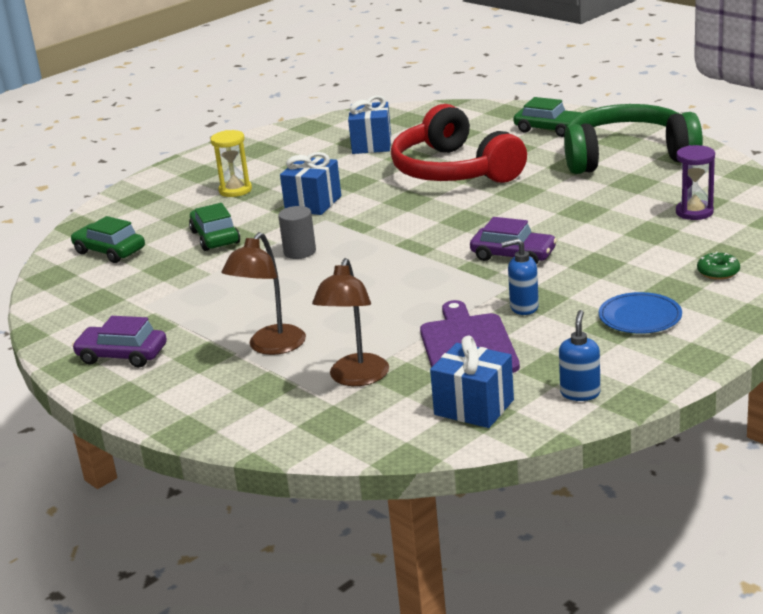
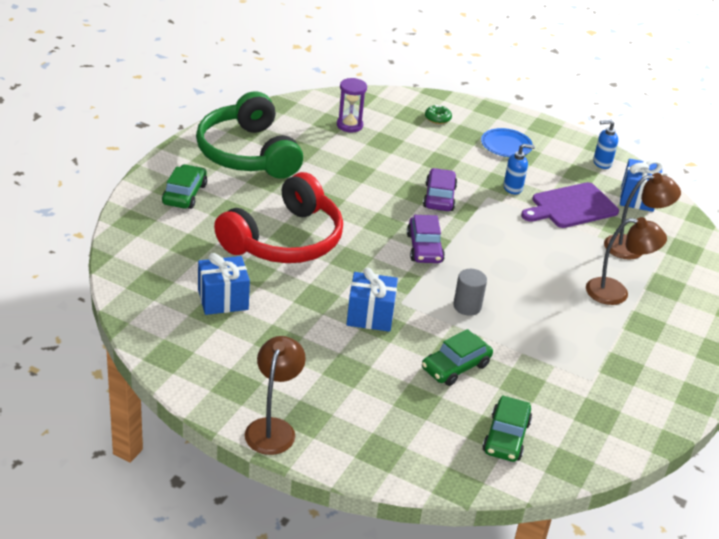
camera: 115 degrees left, 10 degrees up
purple car [72,316,167,368] -> purple car moved to [407,215,445,263]
yellow hourglass [210,130,252,197] -> none
blue soap dispenser [501,238,539,315] -> blue soap dispenser turned 75 degrees counterclockwise [503,144,535,194]
none -> brown lamp [245,336,306,455]

